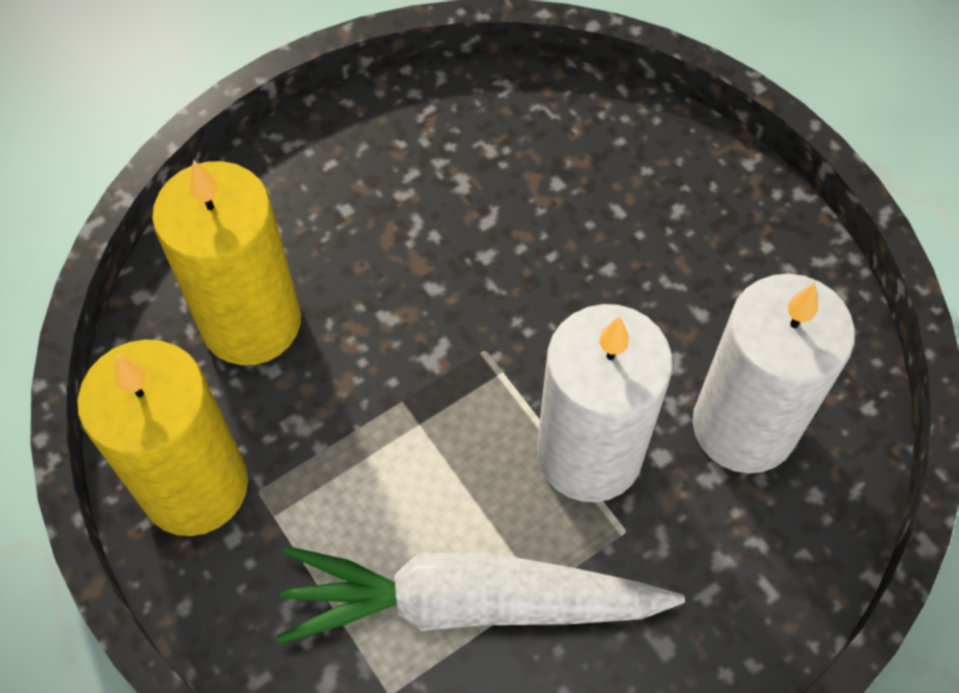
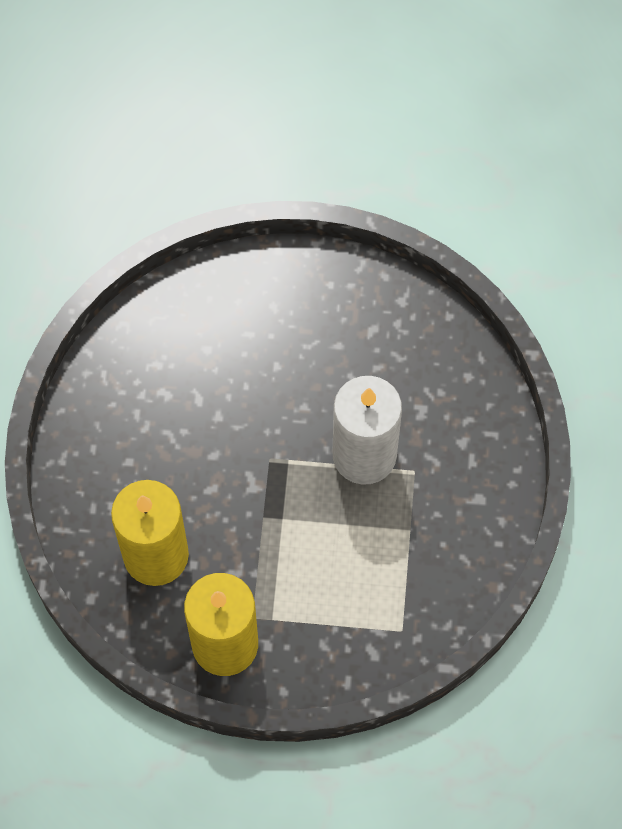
camera: 50 degrees left, 5 degrees up
white carrot [277,546,685,644] -> none
white candle [693,274,855,473] -> none

